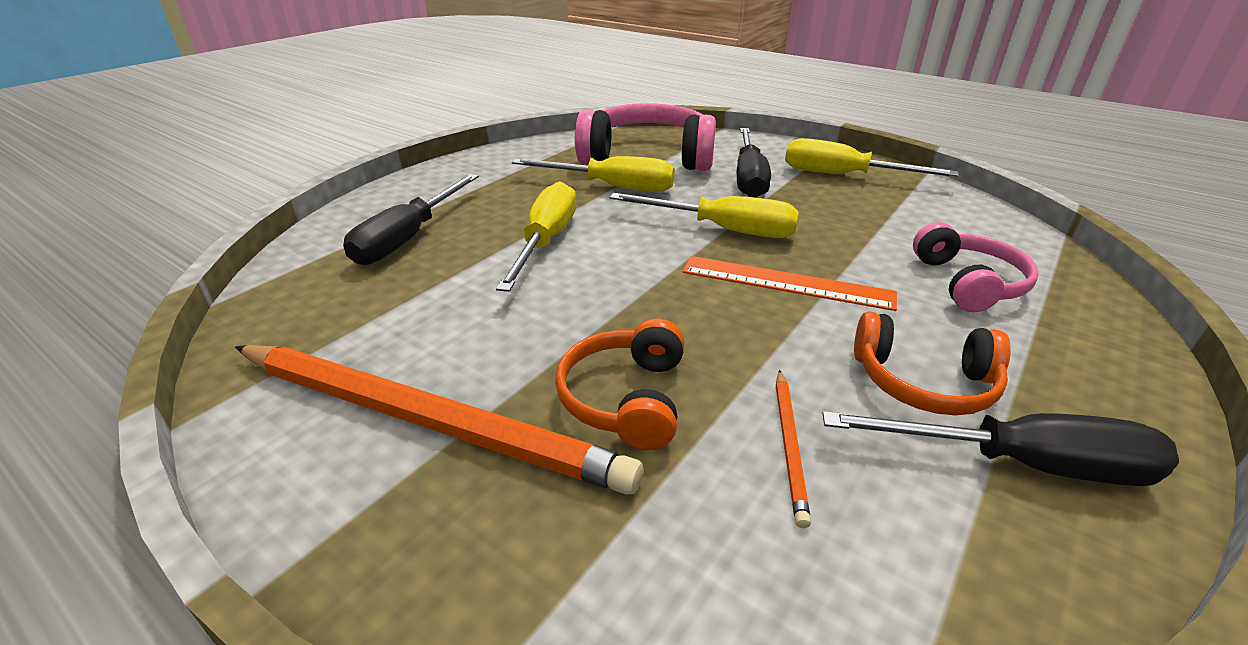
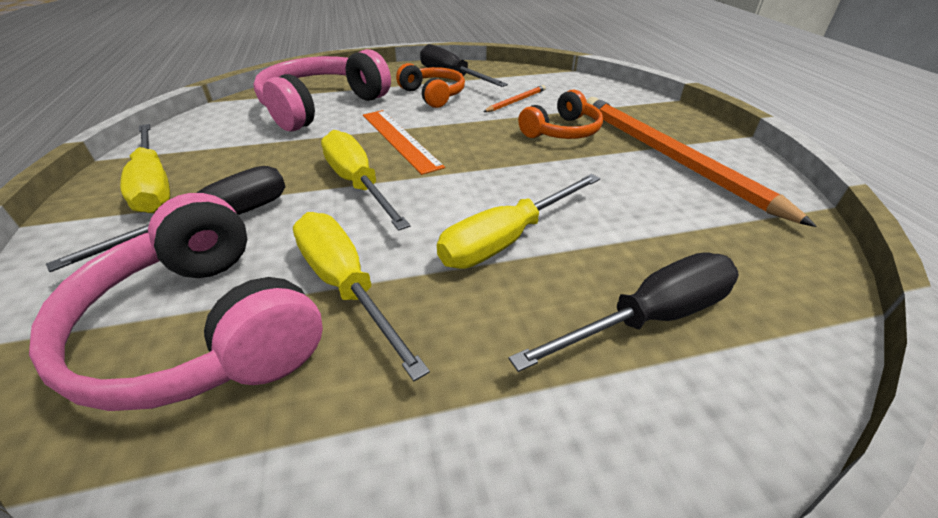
camera: 140 degrees left, 5 degrees up
pink headphones [913,222,1039,312] -> pink headphones [253,49,391,132], size x1.73

